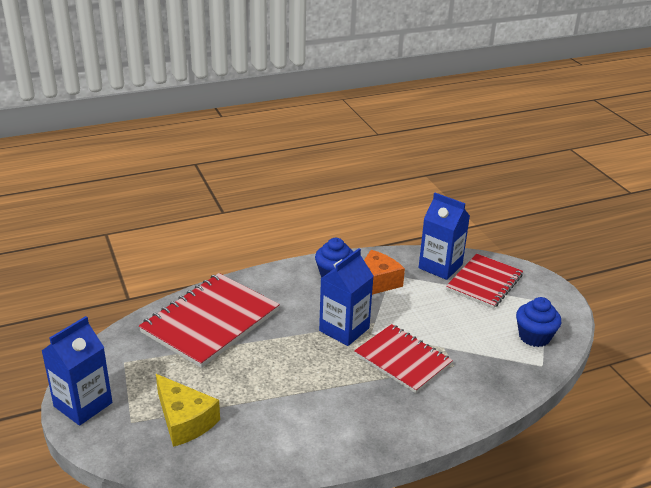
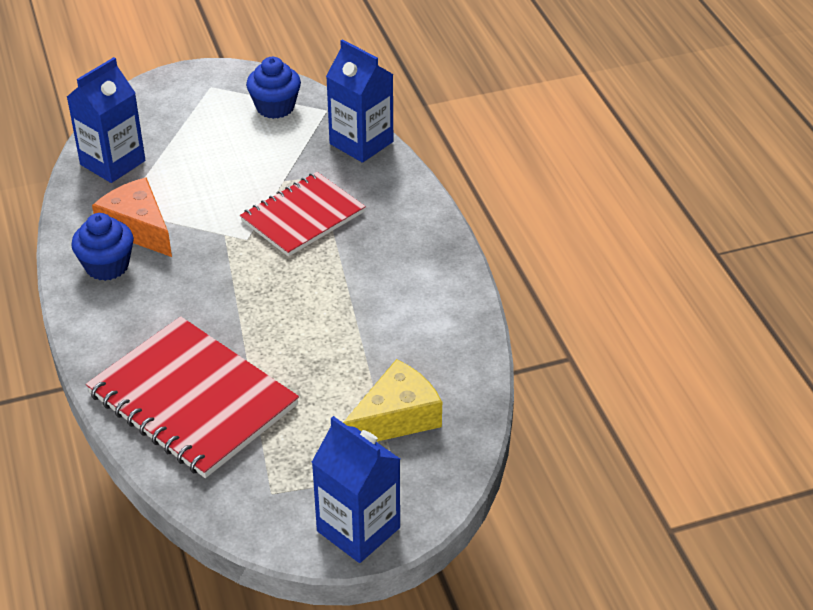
camera: 85 degrees left, 10 degrees up
blue carton [319,248,374,346] -> blue carton moved to [326,39,393,163]
red notebook [446,254,523,309] -> none

